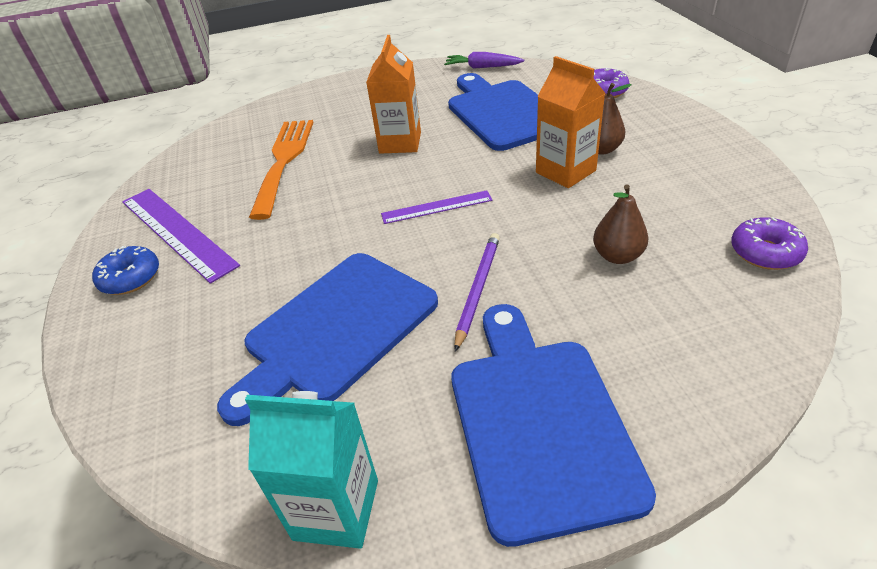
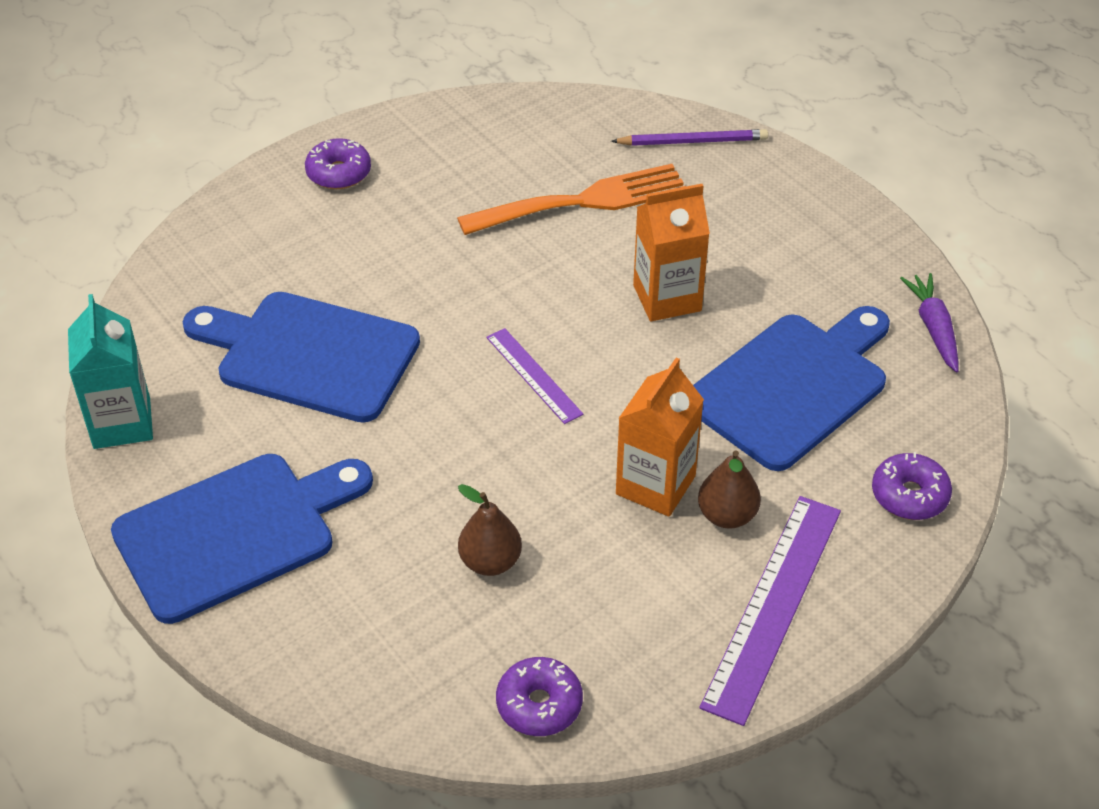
camera: 65 degrees right, 5 degrees up
blue donut [92,246,159,295] -> purple donut [305,138,371,189]
purple ruler [122,189,240,284] -> purple ruler moved to [699,496,841,726]
purple pencil [454,233,500,352] -> purple pencil moved to [611,129,768,146]

